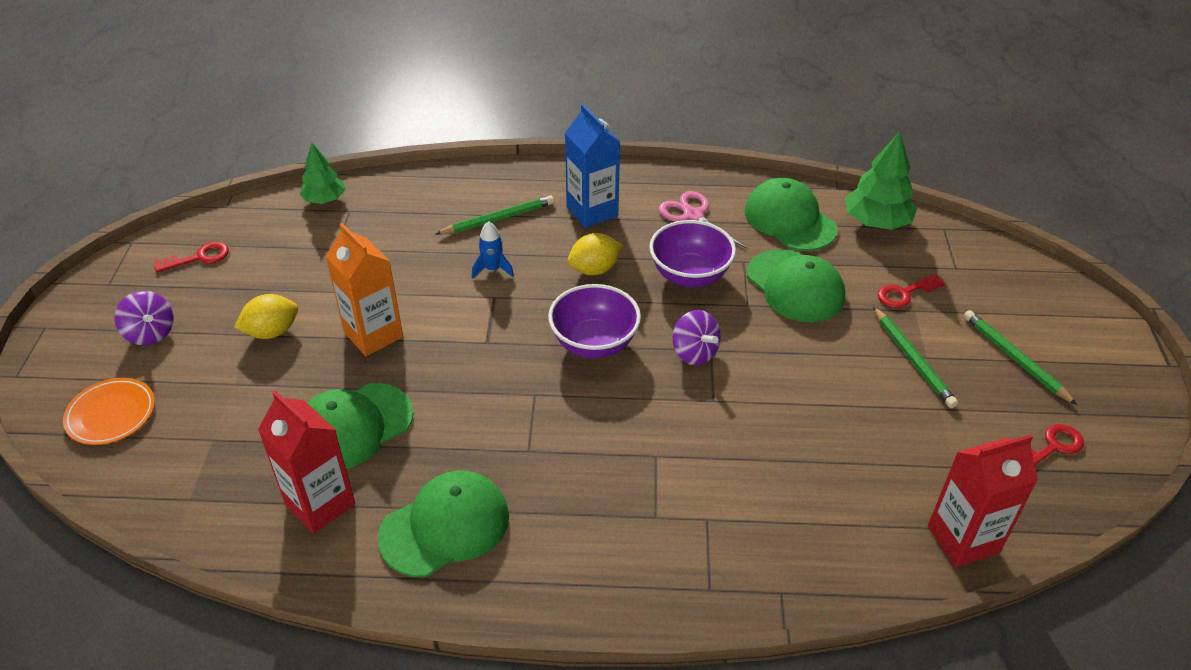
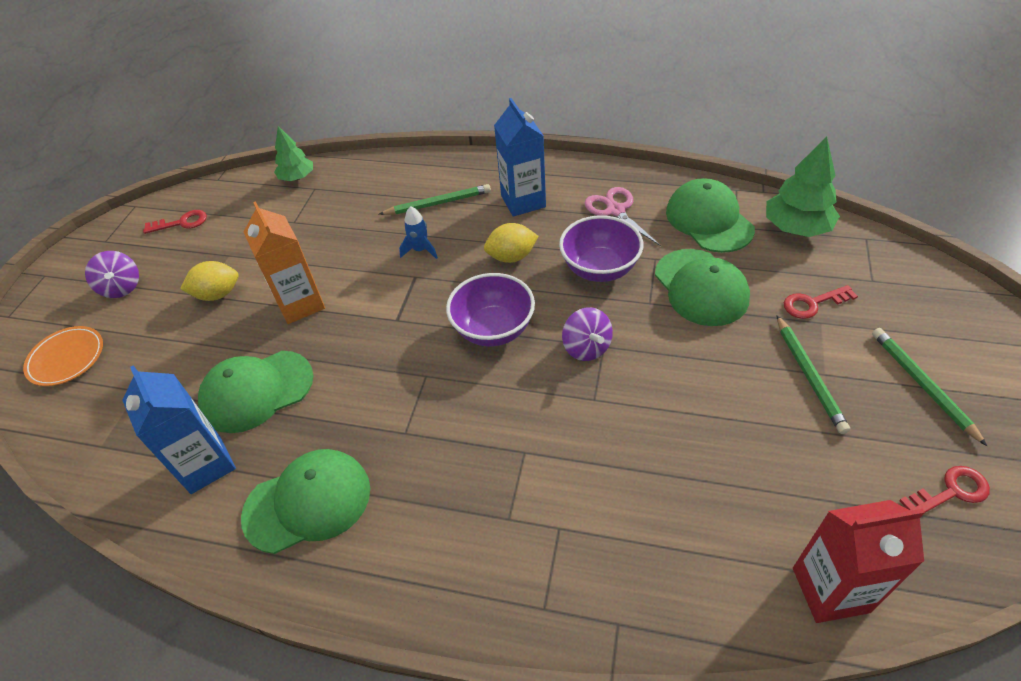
camera: 15 degrees right, 5 degrees up
red carton [258,391,355,534] -> blue carton [122,366,236,494]

